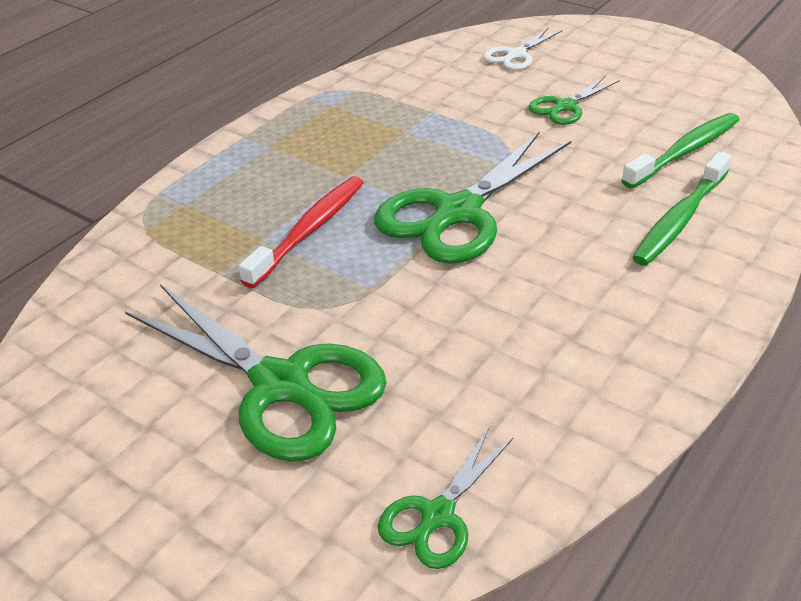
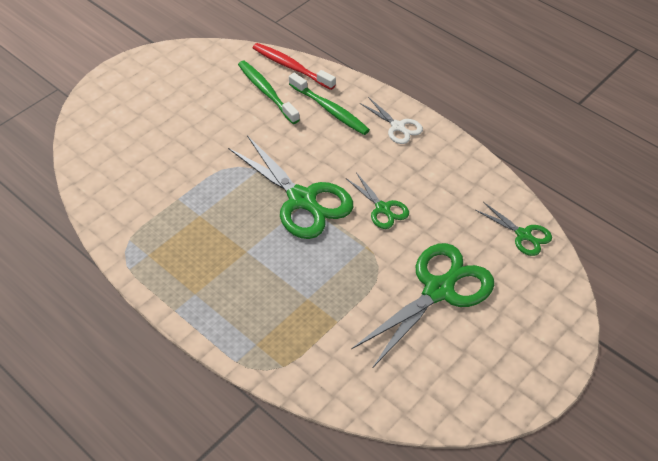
camera: 85 degrees left, 10 degrees up
red toothbrush [238,176,364,288] -> red toothbrush moved to [253,43,336,90]
white scissors [483,27,562,70] -> white scissors moved to [360,97,423,144]
green scissors [529,76,620,125] -> green scissors moved to [346,172,409,229]

